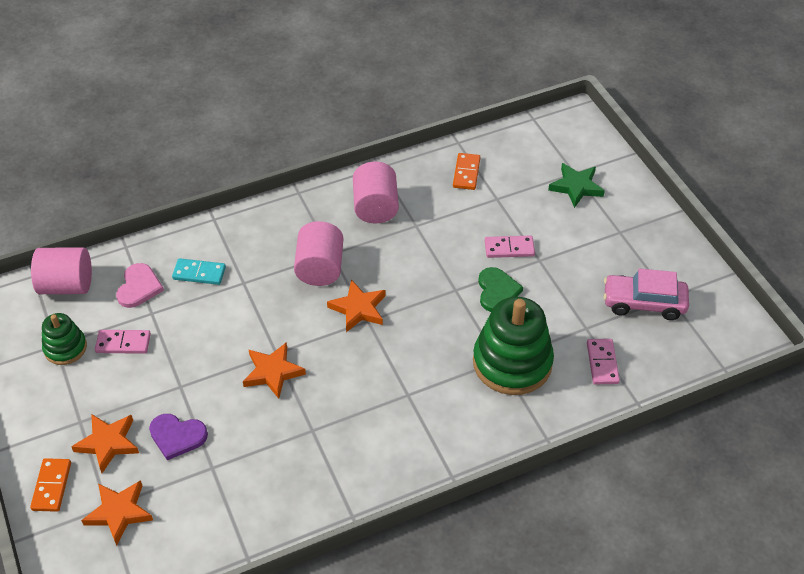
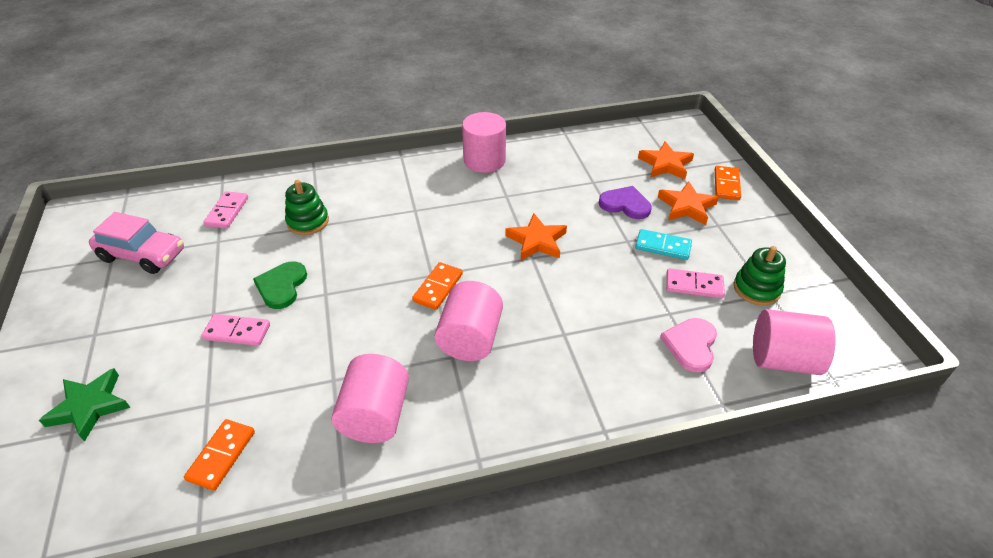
camera: 170 degrees left, 5 degrees down
turquoise domino [172,258,226,285] -> turquoise domino moved to [635,229,692,260]
orange star [327,280,386,332] -> orange domino [412,262,463,310]
green stacking toy [473,297,554,395] -> green stacking toy [285,180,329,235], size x0.54
none -> pink cylinder [462,112,506,173]

